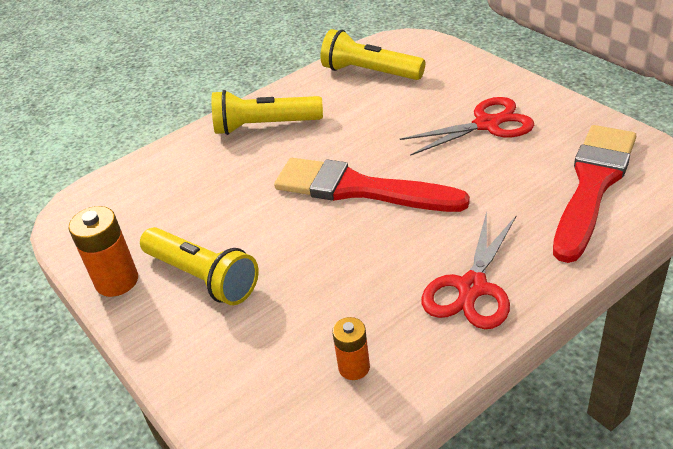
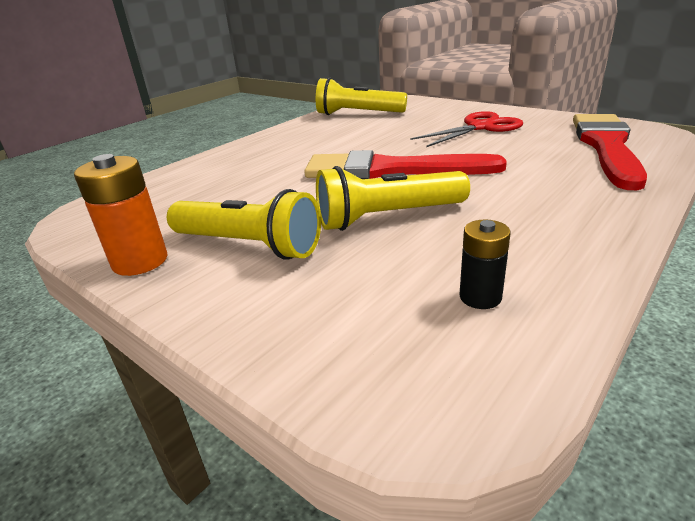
camera: 15 degrees left, 10 degrees down
yellow flashlight [212,90,323,135] -> yellow flashlight moved to [316,166,470,231]
orange battery [332,317,370,380] -> black battery [459,219,511,309]
red scissors [421,212,517,329] -> none

